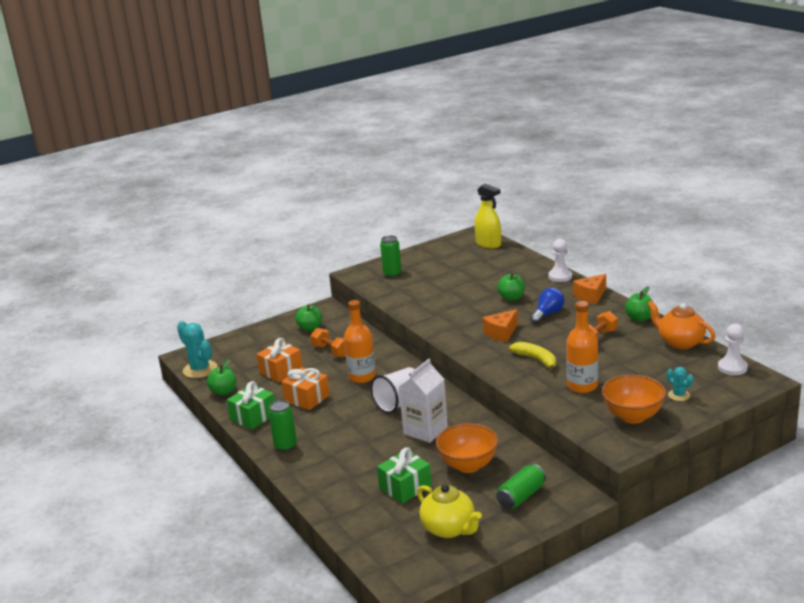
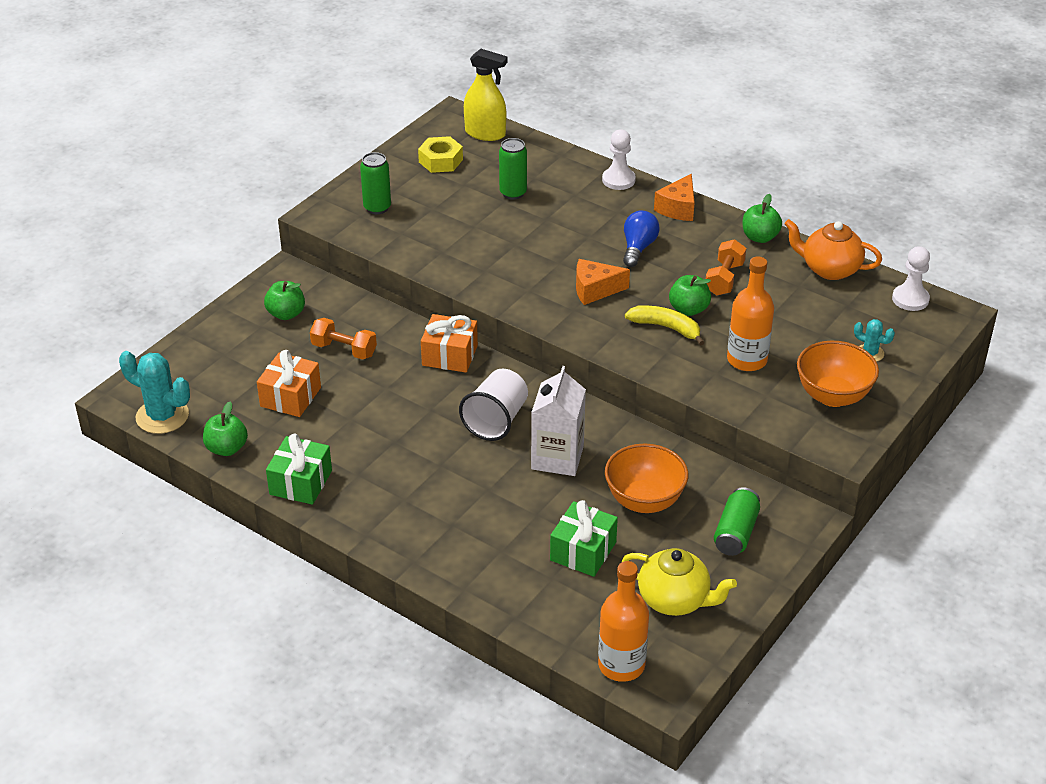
camera: 25 degrees left, 15 degrees up
green can [268,400,297,452] -> green can moved to [499,138,527,200]
orange gift [281,367,330,410] -> orange gift moved to [421,314,478,373]
orange bottle [344,300,376,383] -> orange bottle moved to [598,561,649,682]
orange cheese [483,309,518,342] -> orange cheese turned 60 degrees clockwise [576,259,630,305]
green apple [497,273,525,301] -> green apple moved to [669,275,711,316]
none -> yellow nut [418,136,463,173]

